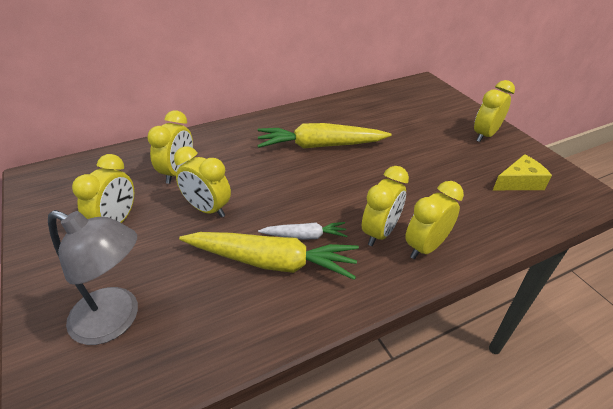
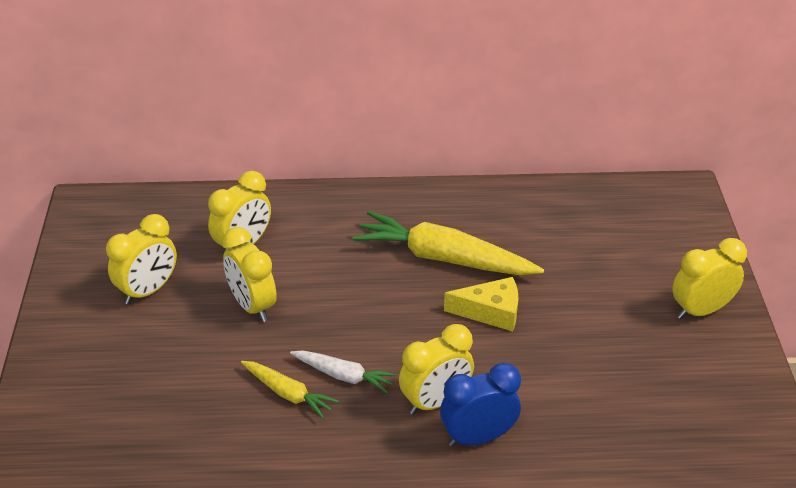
camera: 25 degrees right, 0 degrees up
grey lamp [48,210,138,345] -> none
yellow carrot [179,232,359,280] -> yellow carrot [241,361,339,419], size x0.52
yellow clock [405,181,464,259] -> blue clock [440,363,521,447]
yellow cheese [493,154,552,190] -> yellow cheese moved to [444,277,518,331]

